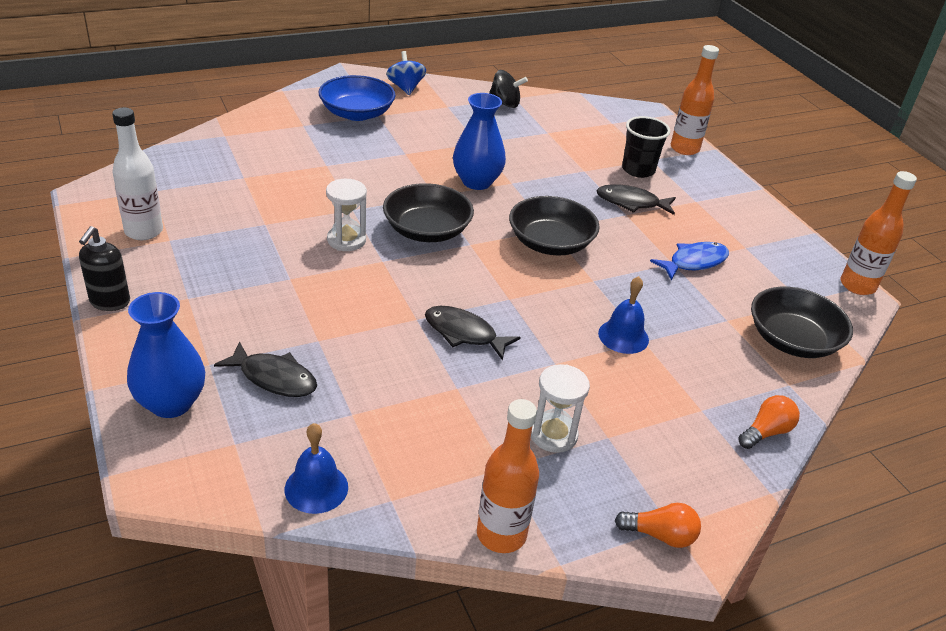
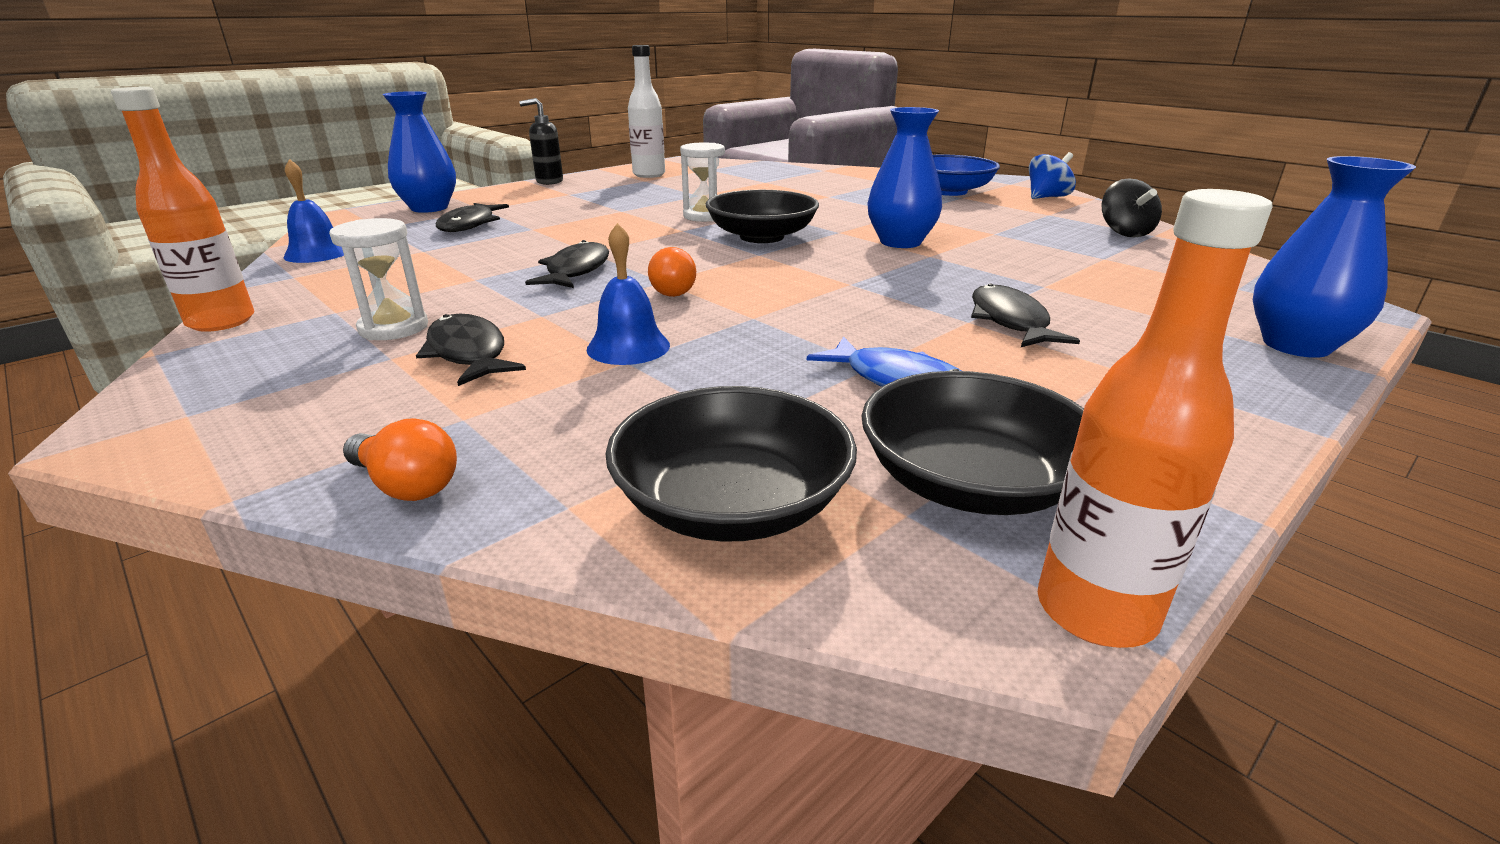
camera: 75 degrees right, 10 degrees down
black bowl [509,196,600,255] -> black bowl moved to [861,371,1084,515]
orange light bulb [615,503,701,548] -> orange light bulb moved to [648,247,696,297]
black cup [622,116,671,178] -> none
orange bottle [671,45,719,155] -> blue vase [1253,156,1416,358]
none -> black fish [416,314,526,386]

